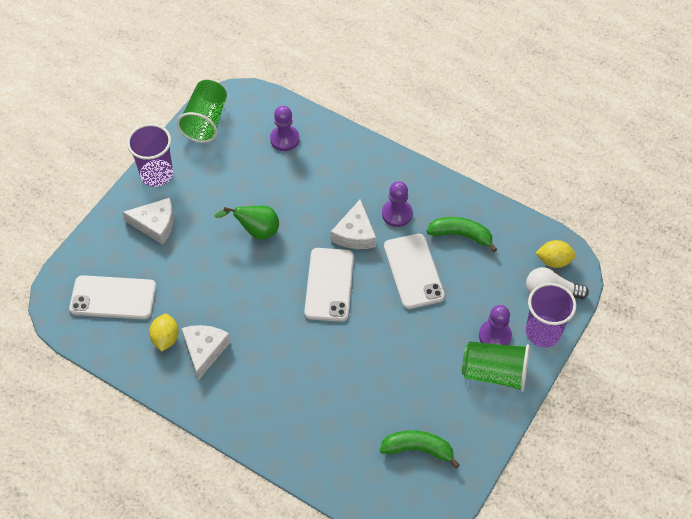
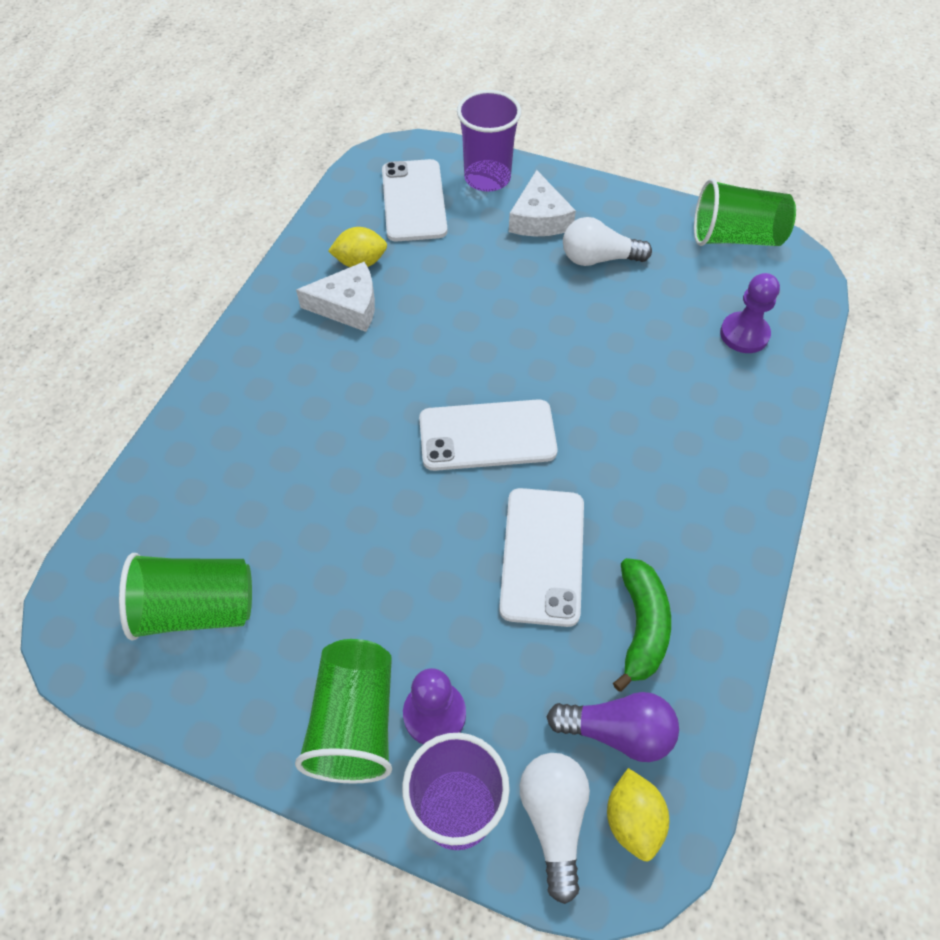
camera: 80 degrees right, 0 degrees up
purple cup [127,124,173,187] -> purple cup moved to [457,90,521,192]
green pear [214,206,279,239] -> none
white cheese [331,199,376,249] -> none
green banana [380,430,460,469] -> green cup [119,553,252,641]
purple pawn [382,181,413,227] -> none
white phone [384,234,445,309] -> white phone turned 60 degrees counterclockwise [499,488,584,627]
none -> purple light bulb [547,692,679,762]
none -> white light bulb [563,217,652,266]

